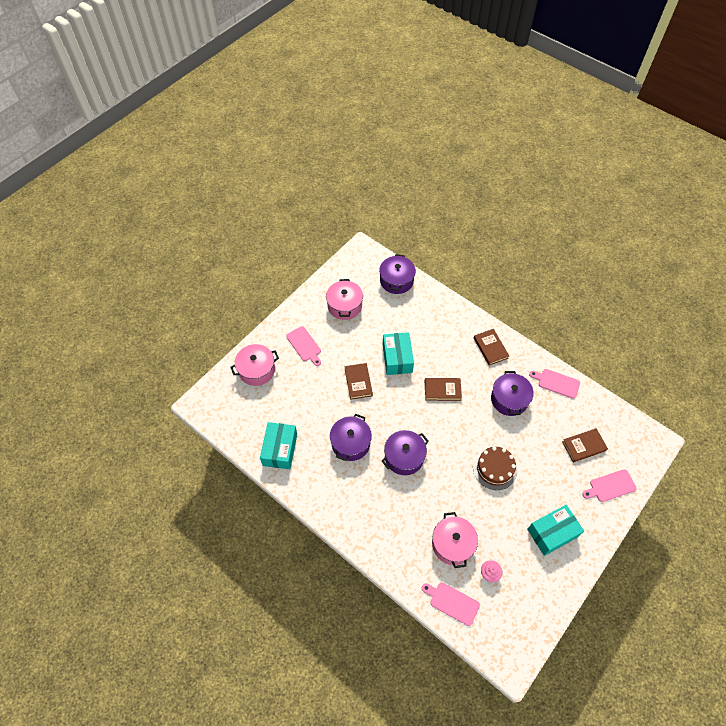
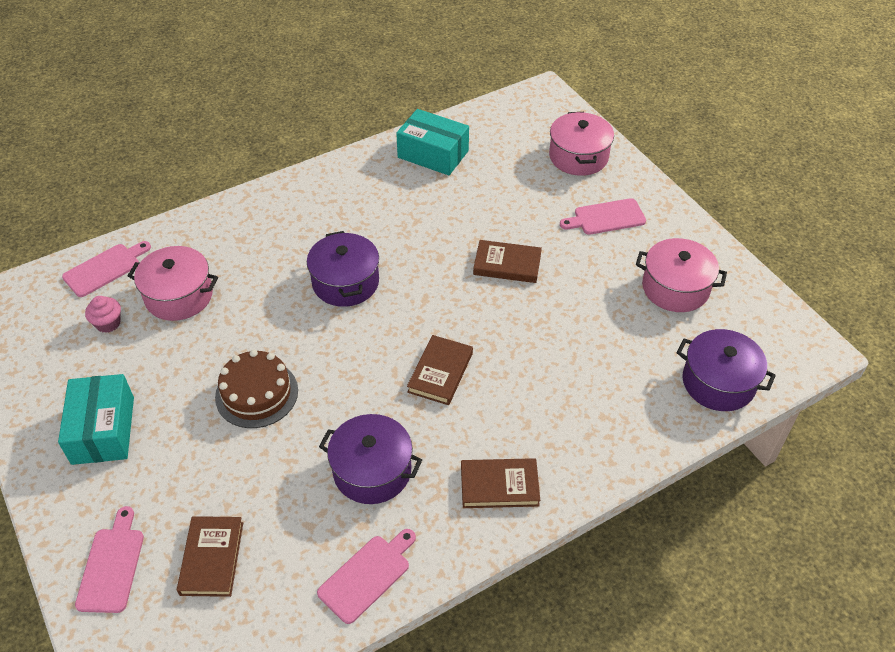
camera: 110 degrees right, 10 degrees down
purple pot [330,414,372,461] -> none
turquoise box [383,332,414,375] -> none

